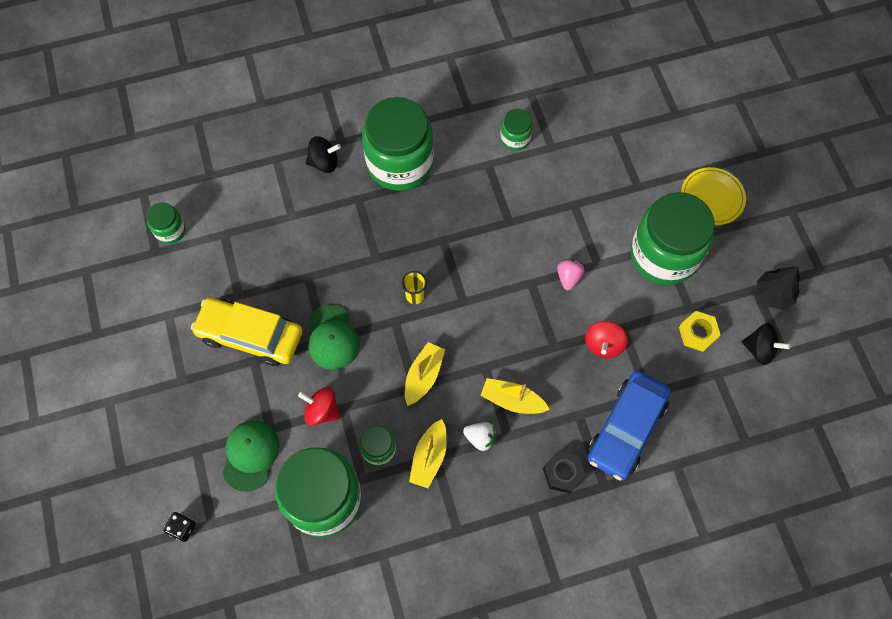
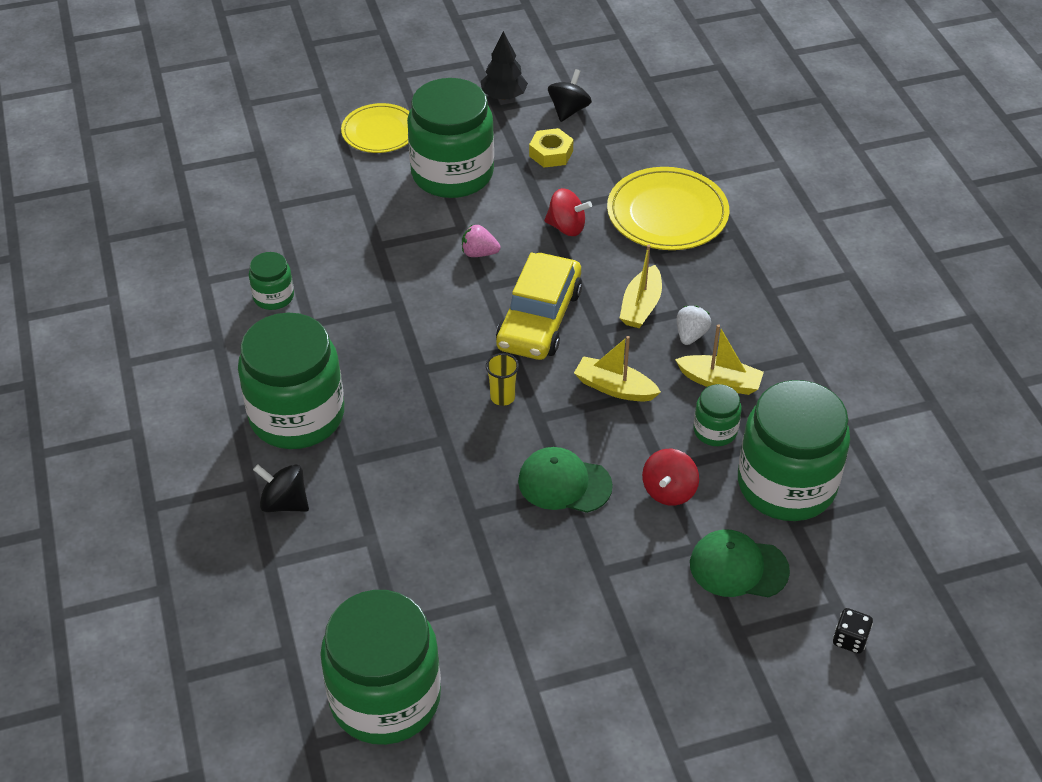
camera: 90 degrees left, 20 degrees down
green jar [146,203,186,244] -> green jar [320,590,441,745], size x2.18
yellow car [191,298,303,366] -> yellow car moved to [496,253,582,360]
black spinning top [306,136,341,173] -> black spinning top turned 60 degrees counterclockwise [253,464,309,512]
green cap [307,305,360,370] -> green cap turned 150 degrees counterclockwise [518,447,613,513]
black nut [543,451,586,493] -> none
blue car [588,371,671,481] -> yellow plate [607,167,729,250]

